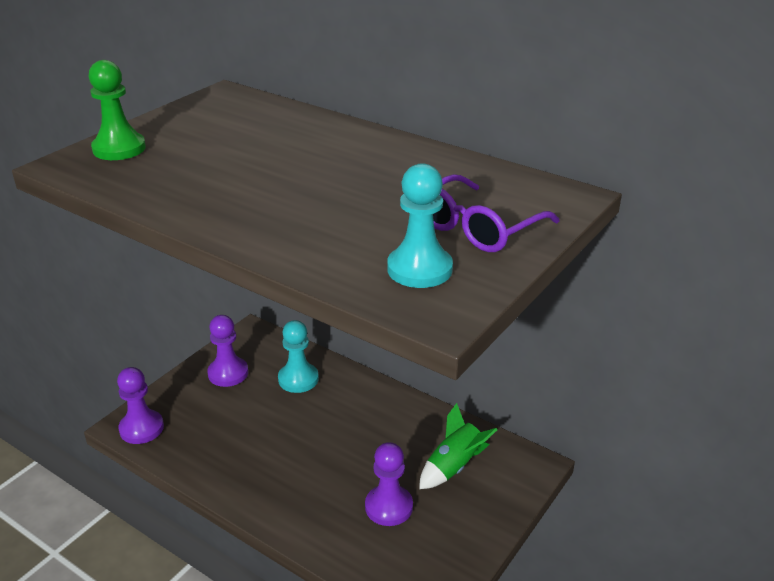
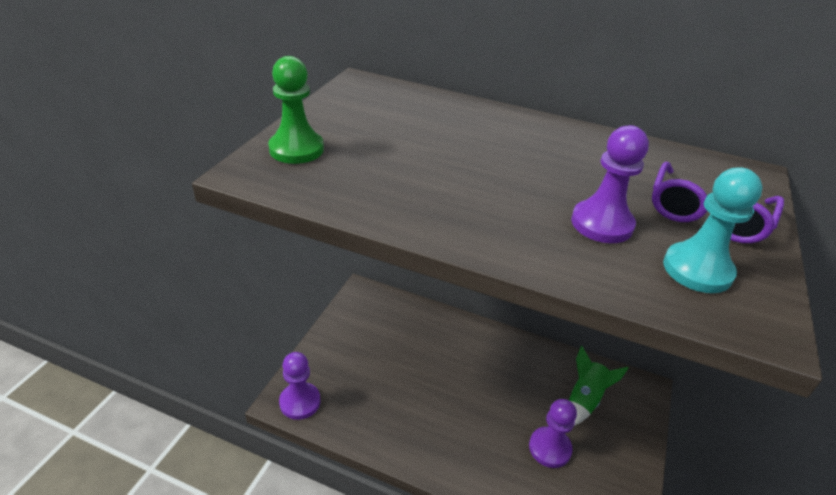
camera: 15 degrees left, 5 degrees up
purple pawn [207,315,248,387] -> purple pawn moved to [571,125,649,243]
turquoise pawn [278,320,319,393] -> none

